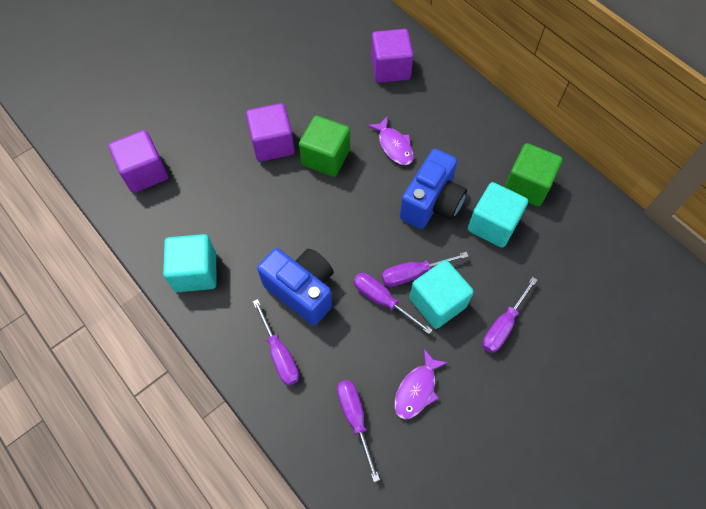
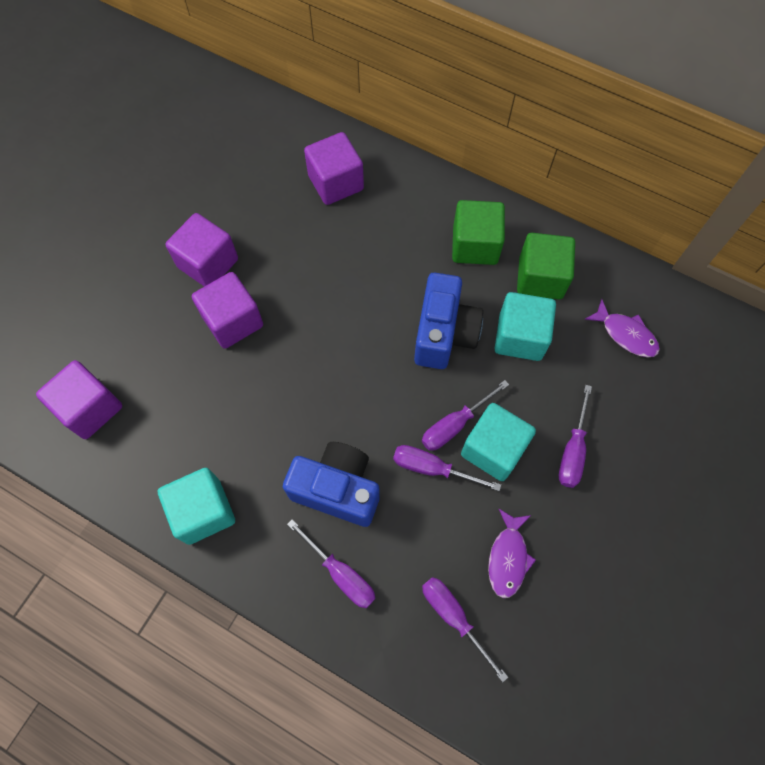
camera: 20 degrees left, 5 degrees up
green cube [299,115,350,177] -> green cube moved to [452,200,505,265]
purple fish [367,116,414,165] -> purple fish moved to [584,299,660,358]
none -> purple cube [165,213,238,286]

